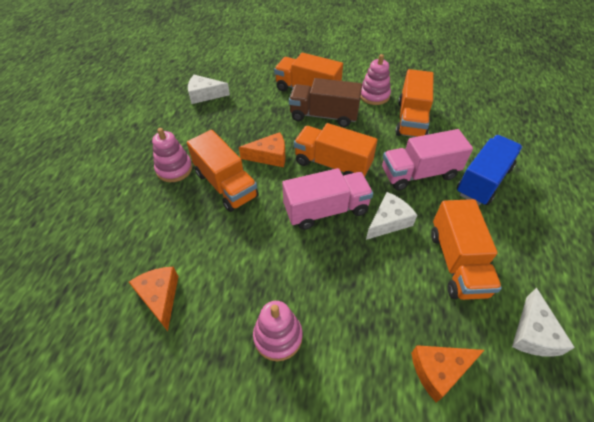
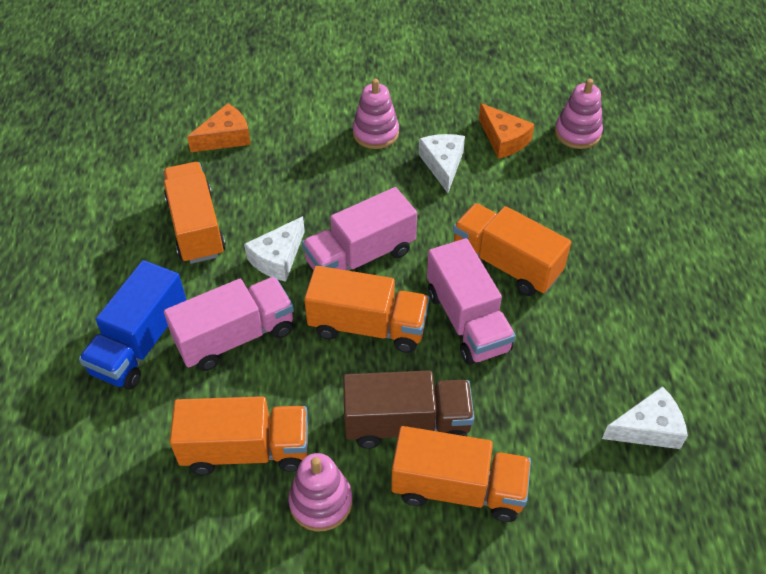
camera: 165 degrees right, 0 degrees up
pink stacking toy [152,128,192,182] -> pink stacking toy moved to [555,79,603,149]
orange cheese [239,132,286,167] -> pink truck [427,238,516,365]
orange truck [395,69,434,137] -> orange truck turned 90 degrees clockwise [170,396,308,475]
white cheese [512,288,575,357] -> white cheese moved to [419,134,465,193]

